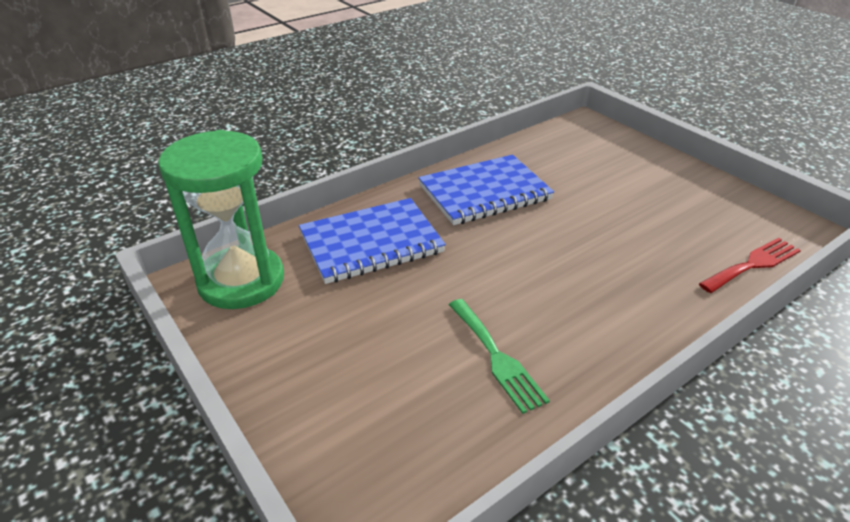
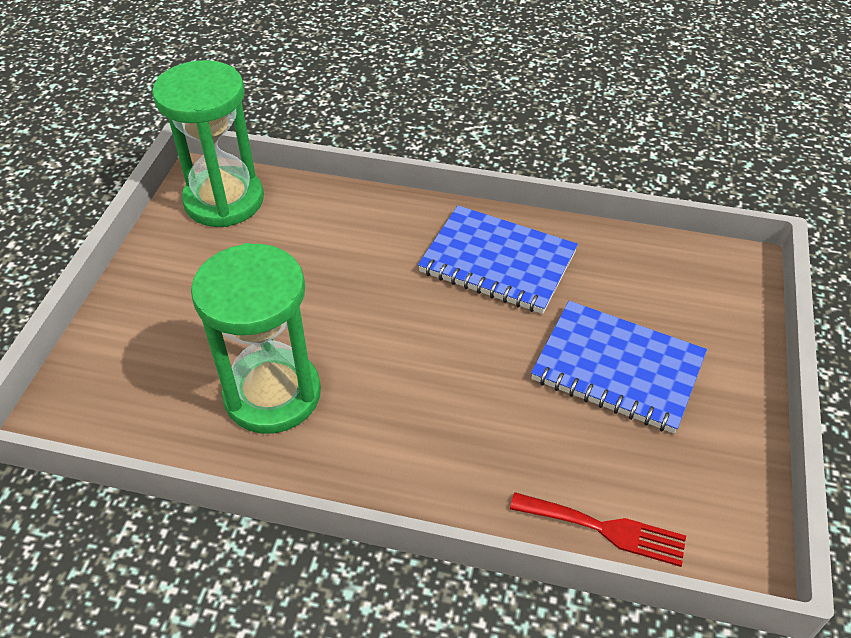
camera: 50 degrees right, 10 degrees up
blue notebook [299,198,446,284] -> blue notebook moved to [531,301,707,434]
green fork [449,299,550,414] -> green hourglass [191,243,321,434]

